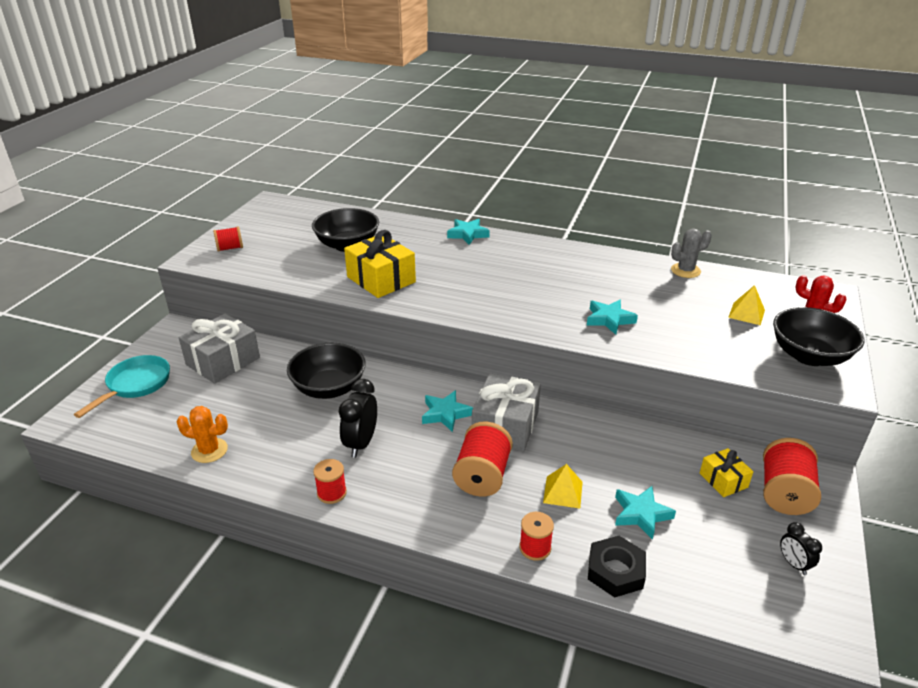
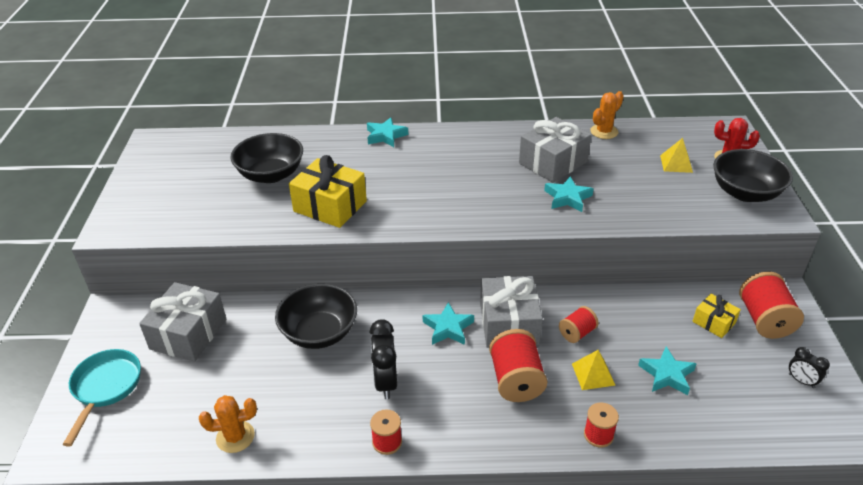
camera: 20 degrees left, 5 degrees up
red spool [213,226,243,252] -> red spool moved to [559,306,599,343]
black nut [588,536,646,598] -> none
grey cactus [671,229,712,278] -> orange cactus [590,91,624,139]
none -> grey gift [519,117,591,183]

